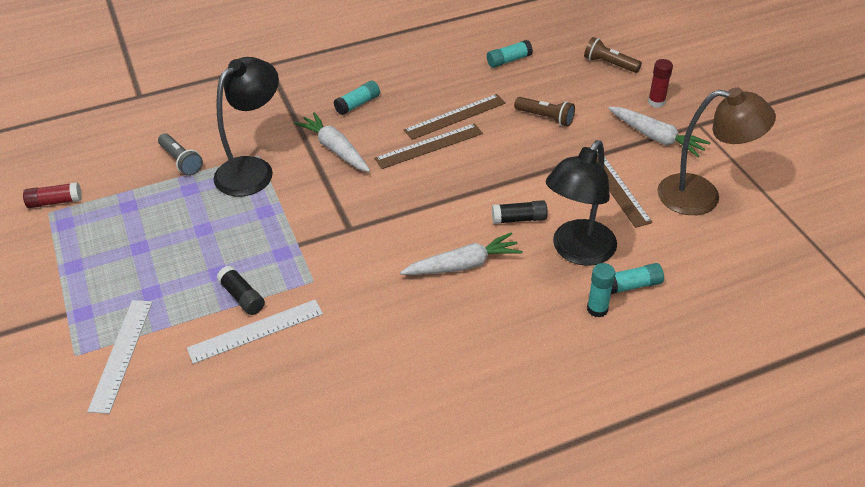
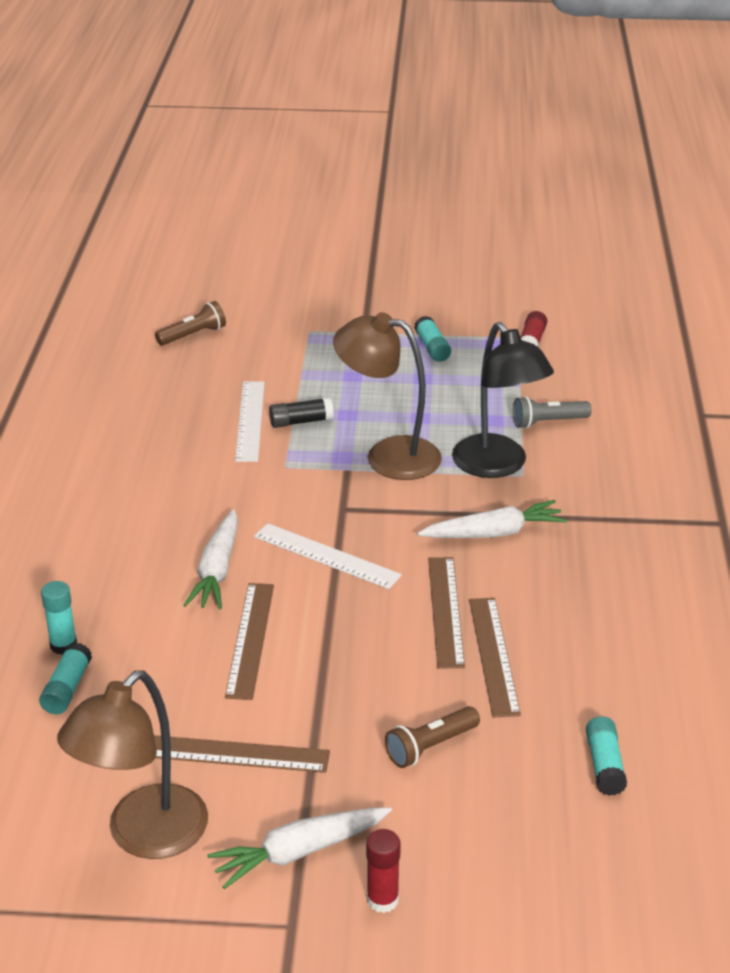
camera: 115 degrees right, 10 degrees down
white ruler [87,300,152,414] -> white ruler moved to [254,523,402,589]
turquoise glue stick [334,80,380,115] -> turquoise glue stick moved to [414,316,451,362]
black glue stick [492,200,548,224] -> brown ruler [225,583,274,700]
black lamp [546,140,617,266] -> none
brown flashlight [584,37,642,73] -> brown flashlight moved to [155,301,226,345]
none -> brown lamp [333,312,442,480]

